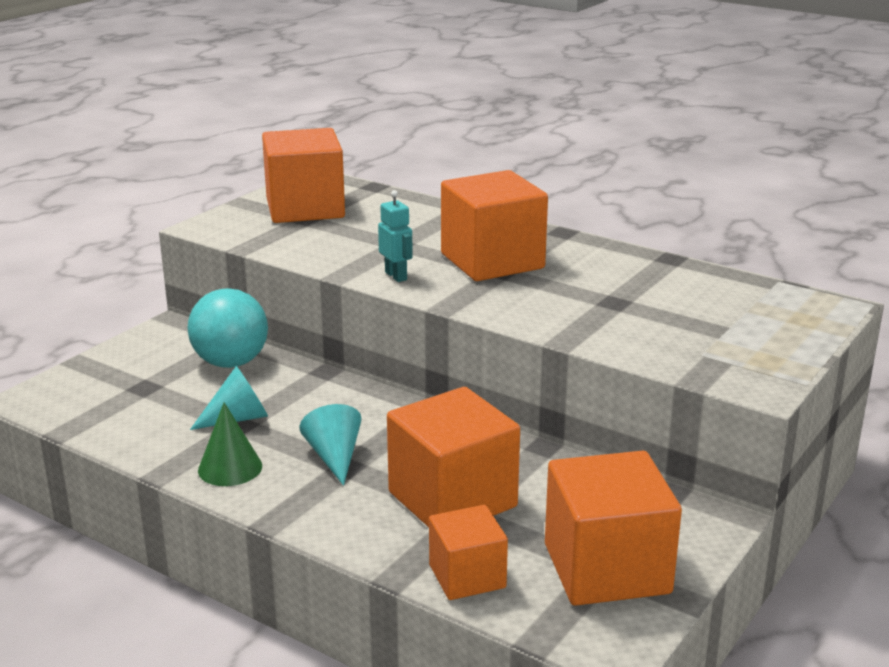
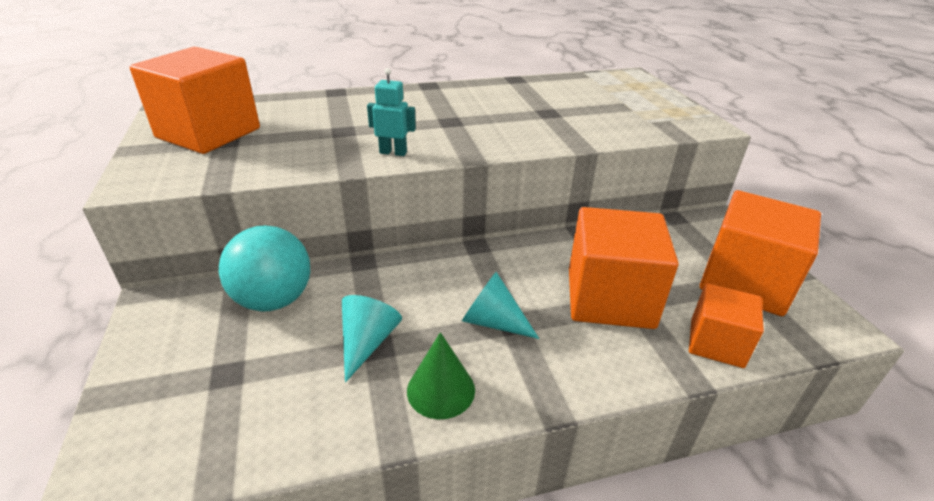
camera: 50 degrees left, 10 degrees up
orange cube [441,170,548,281] -> none

